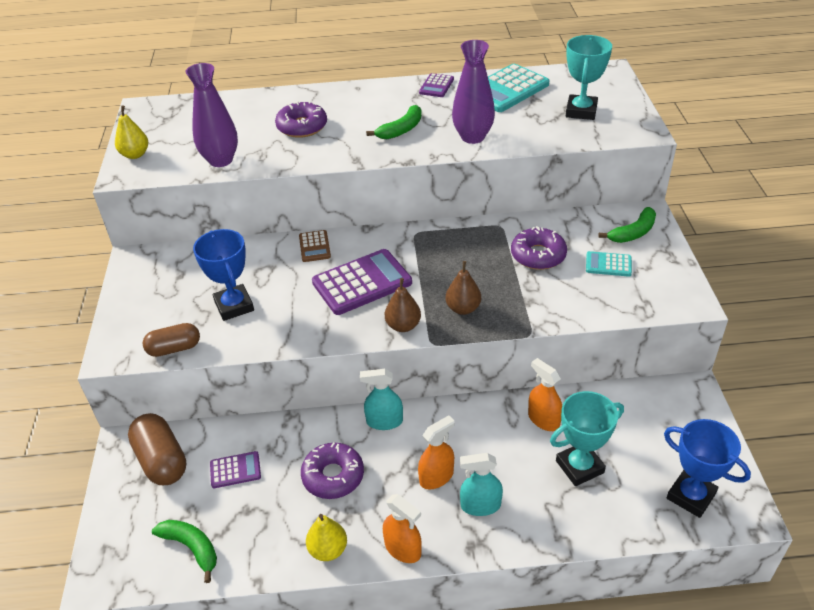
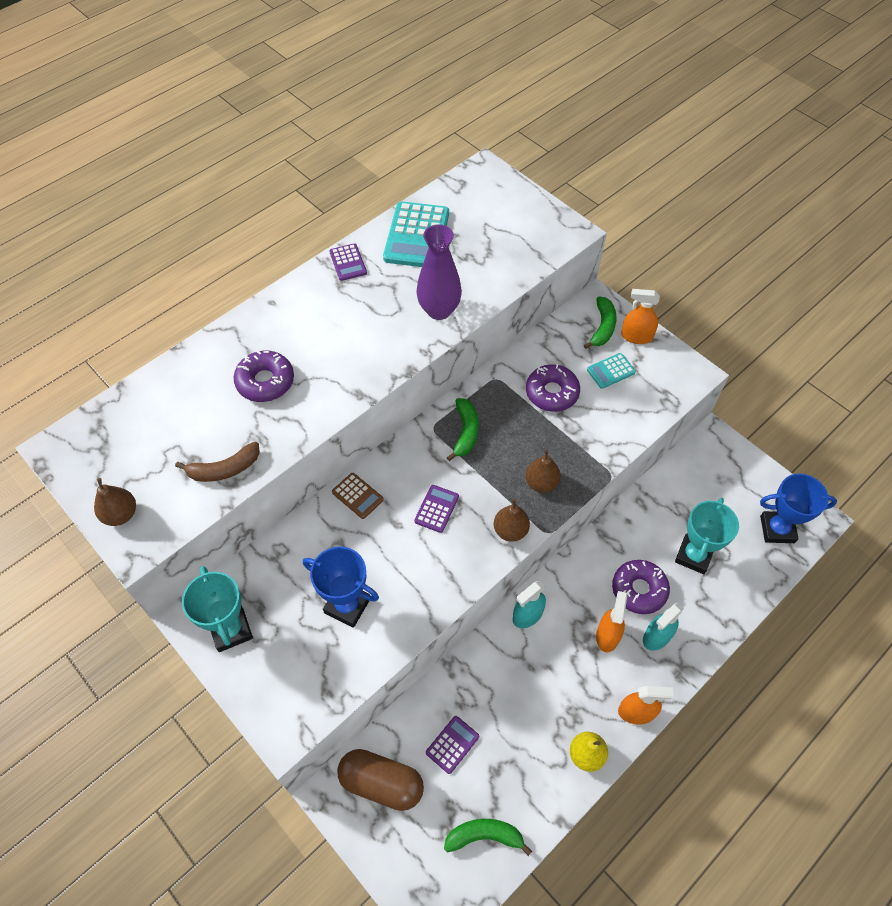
camera: 40 degrees left, 15 degrees up
yellow pear [115,105,148,159] -> brown pear [94,478,136,526]
brown capsule [143,323,200,357] -> none
purple vase [186,63,238,167] -> brown banana [175,442,260,482]
purple donut [301,442,364,499] -> purple donut moved to [612,560,670,614]
purple calculator [312,249,412,315] -> purple calculator [414,485,459,533], size x0.51
green banana [366,105,422,139] -> green banana moved to [446,398,479,461]
orange spray bottle [528,358,562,431] -> orange spray bottle moved to [621,289,660,344]
turquoise trophy [566,35,612,120] -> turquoise trophy moved to [182,566,253,652]

